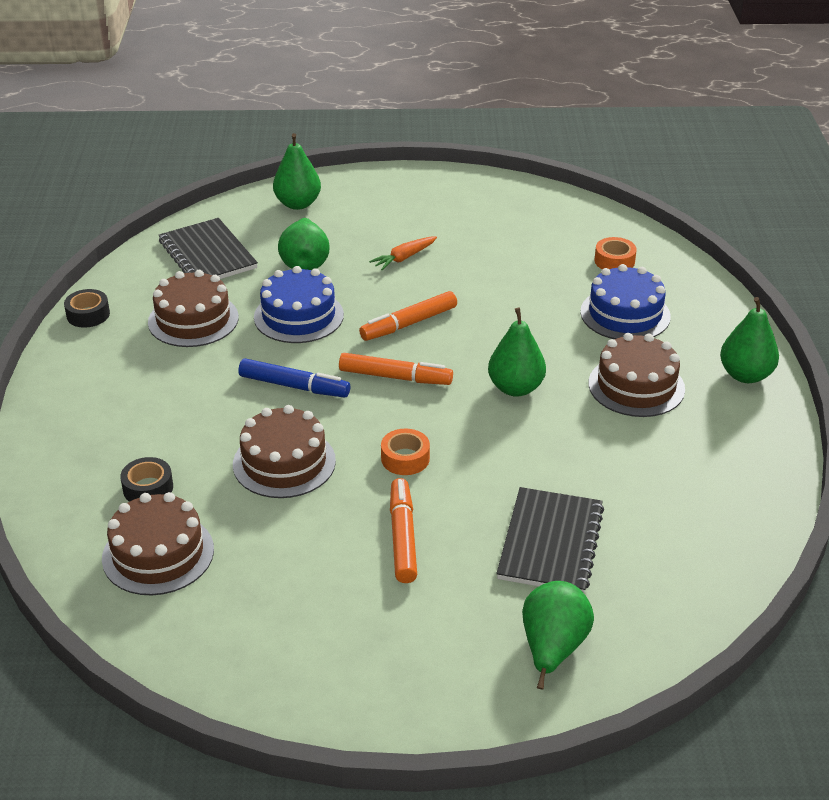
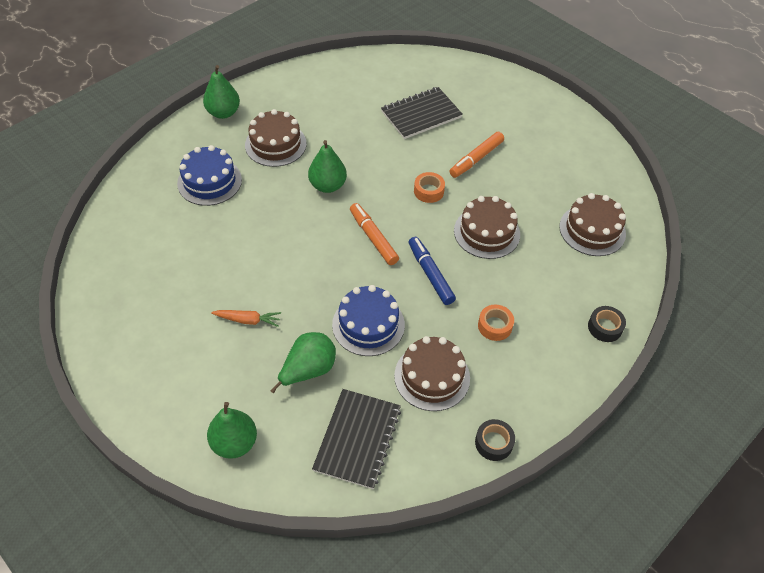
camera: 135 degrees left, 15 degrees up
black tape [120,457,173,502] -> black tape moved to [588,306,626,342]
orange marker [359,291,457,341] -> none
green pear [522,581,594,689] -> none
orange tape [595,237,637,269] -> orange tape moved to [478,304,514,341]

